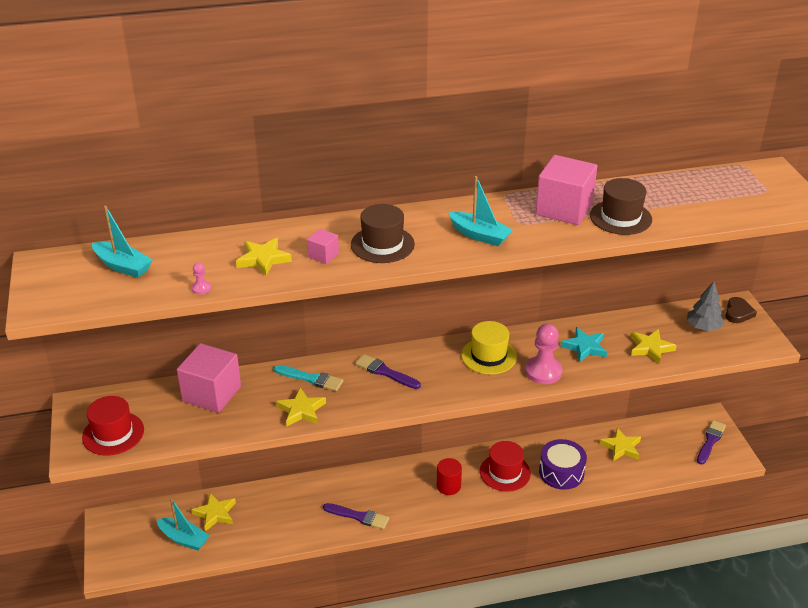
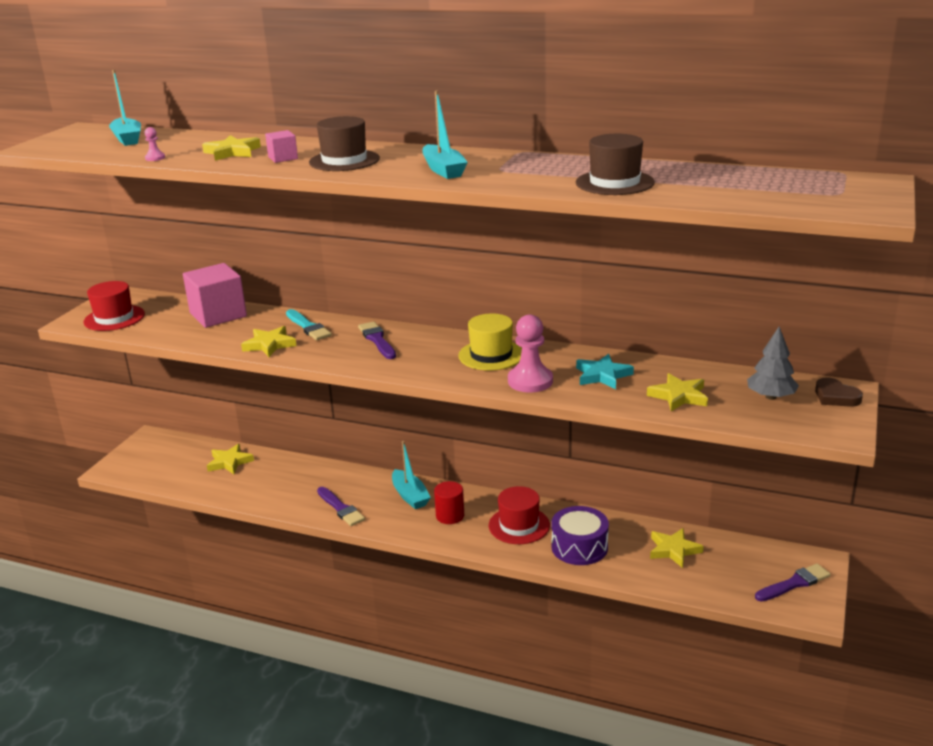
camera: 35 degrees right, 10 degrees down
turquoise boat [157,498,210,551] -> turquoise boat moved to [392,441,431,509]
pink cube [535,155,598,225] -> none
brown heart [725,297,757,323] -> brown heart turned 90 degrees clockwise [815,377,863,407]

